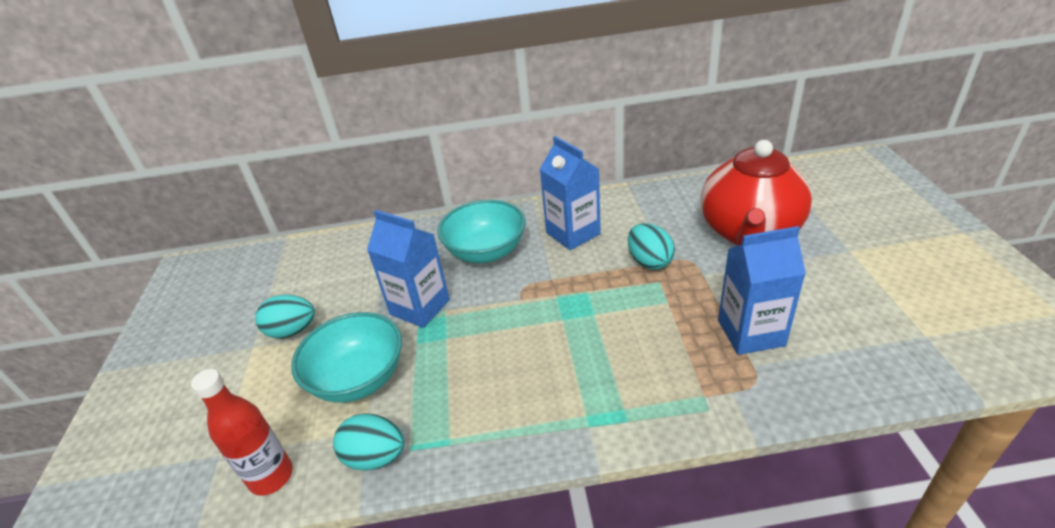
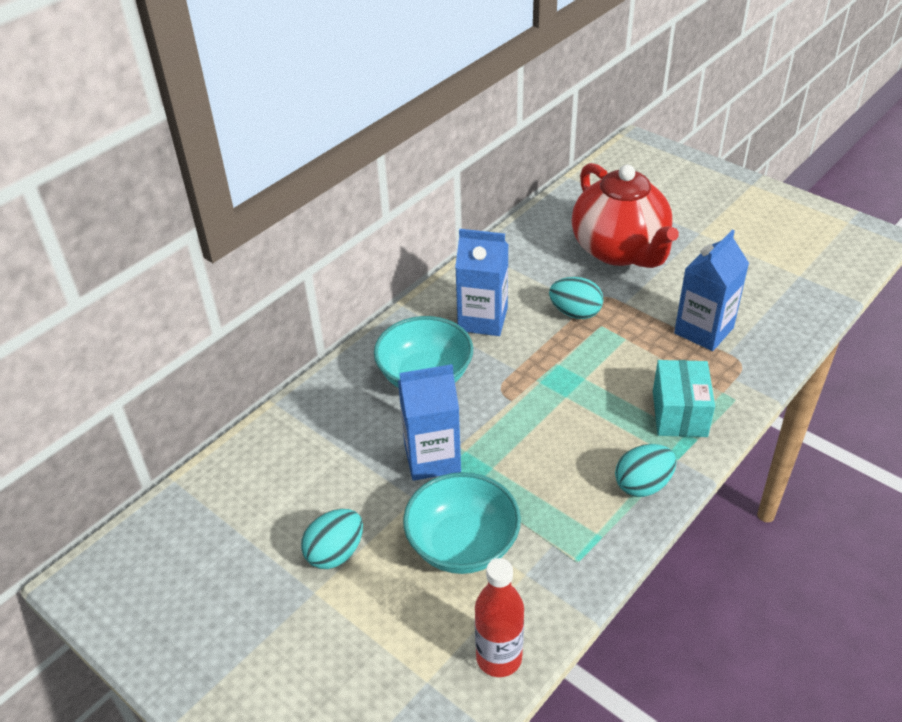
camera: 45 degrees left, 5 degrees up
turquoise egg [333,413,404,470] -> turquoise egg moved to [615,444,676,497]
none -> turquoise box [653,360,715,437]

